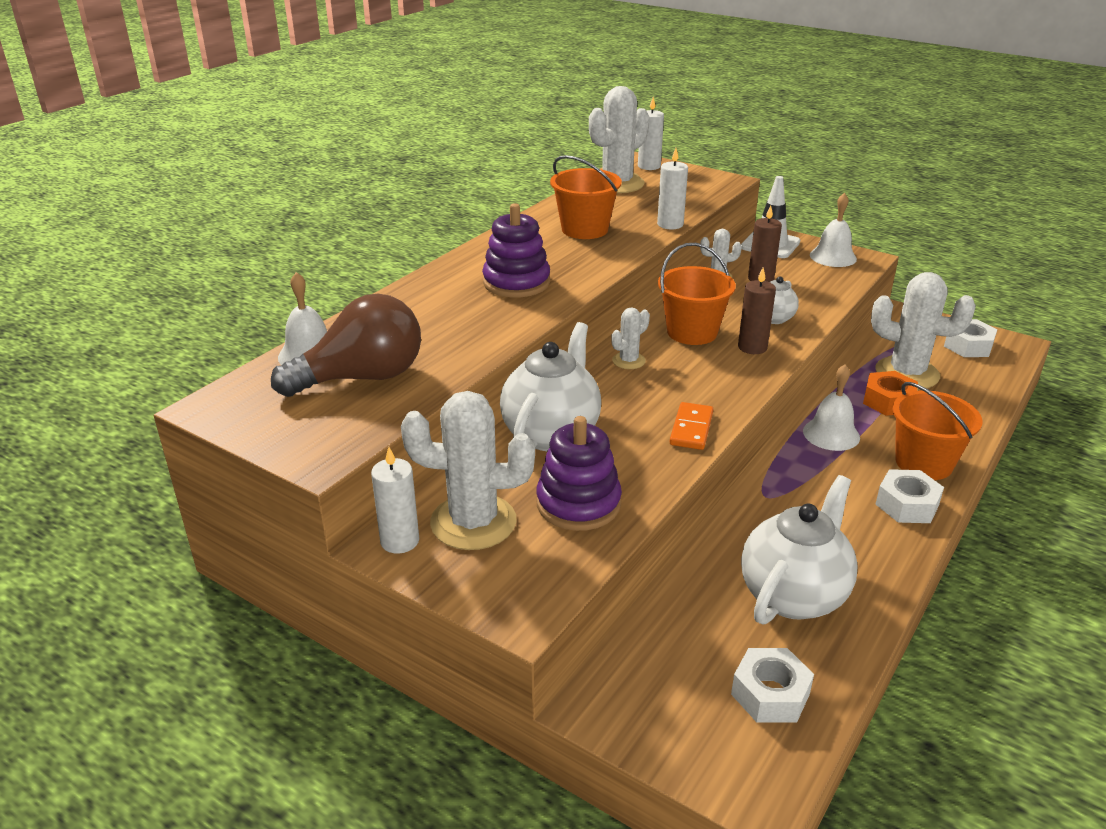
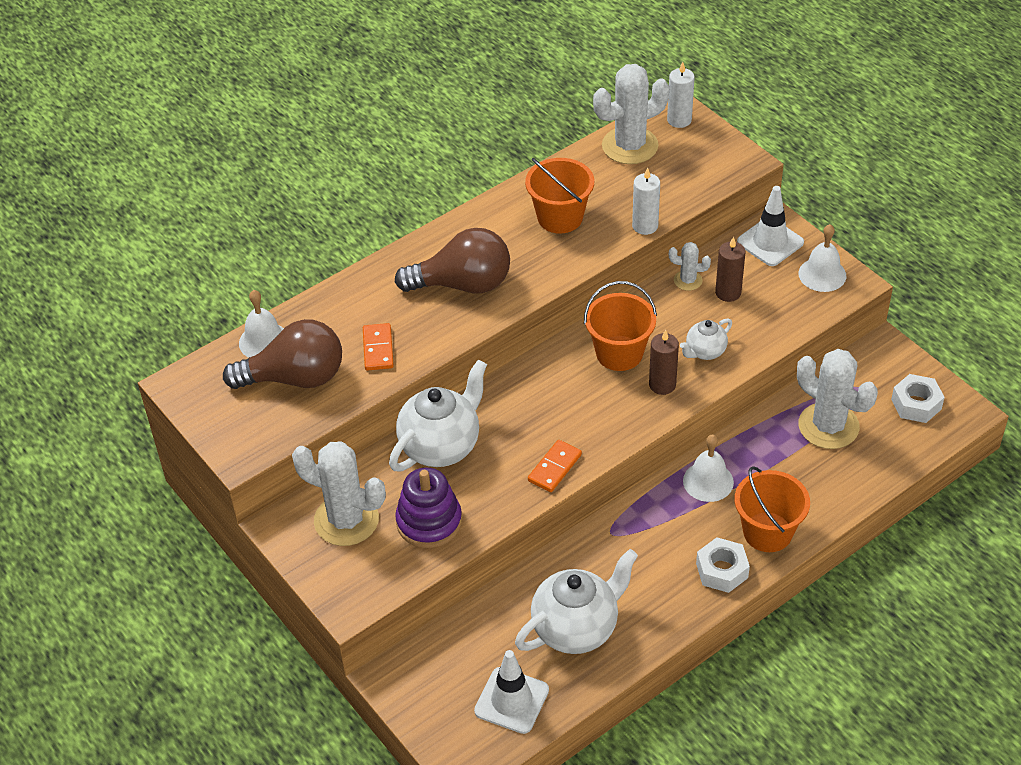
camera: 20 degrees right, 15 degrees up
white candle [371,447,419,554] -> none
purple stacking toy [482,203,550,297] -> brown light bulb [395,228,510,293]
white cactus [611,307,650,369] -> none
white nut [731,648,814,722] -> white traffic cone [474,650,549,734]
orange nut [863,371,918,416] -> none
none -> orange domino [363,323,394,371]

